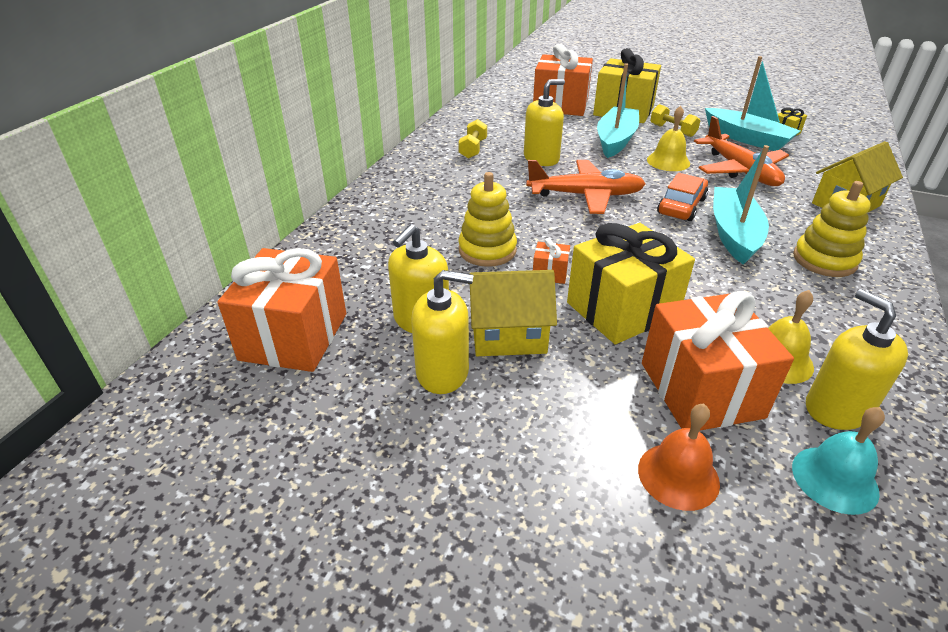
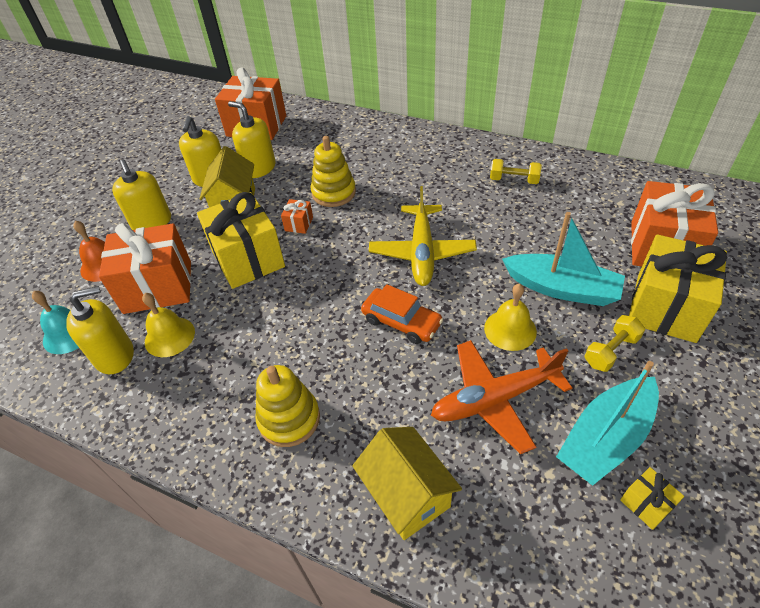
camera: 95 degrees right, 10 degrees up
yellow soap dispenser [524,79,565,166] -> yellow soap dispenser moved to [112,159,171,230]
orange plane [526,160,646,214] -> yellow plane [369,186,477,286]
turquoise boat [713,145,769,265] -> none

